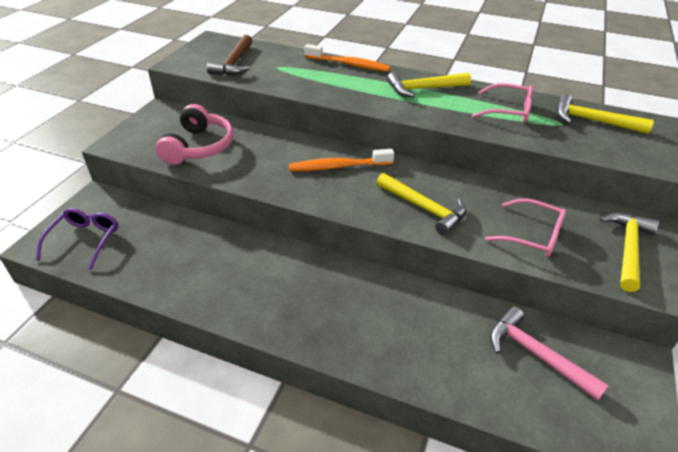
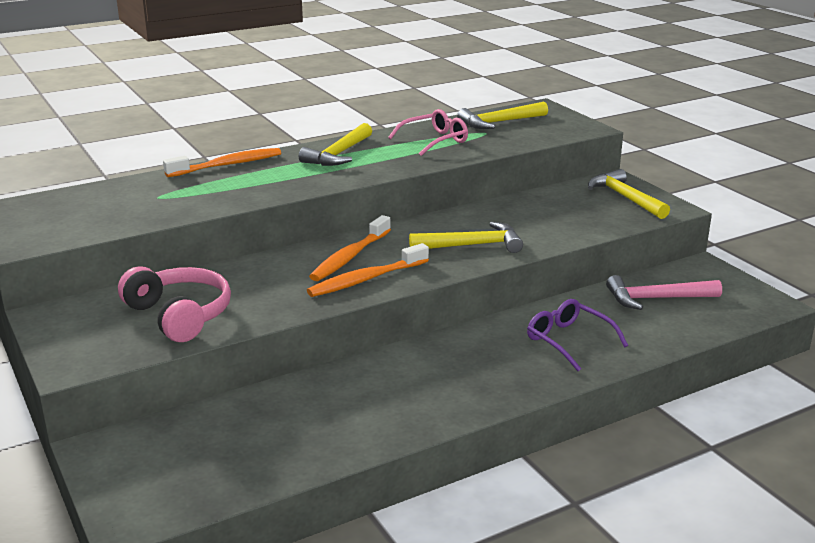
camera: 50 degrees left, 15 degrees down
purple glasses [36,208,119,270] -> purple glasses moved to [527,299,628,371]
brown hammer [207,35,252,75] -> none
pink glasses [485,198,566,257] -> none
none -> orange toothbrush [307,243,429,297]

